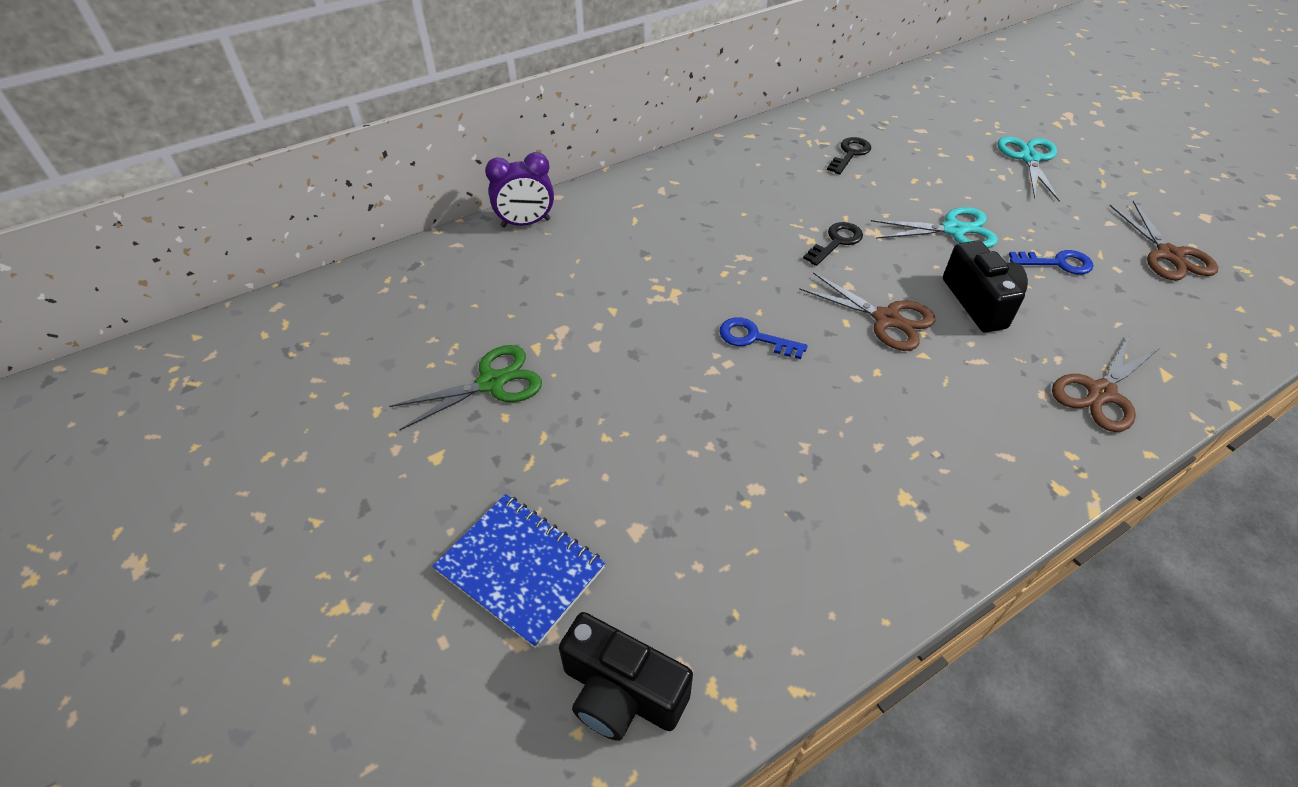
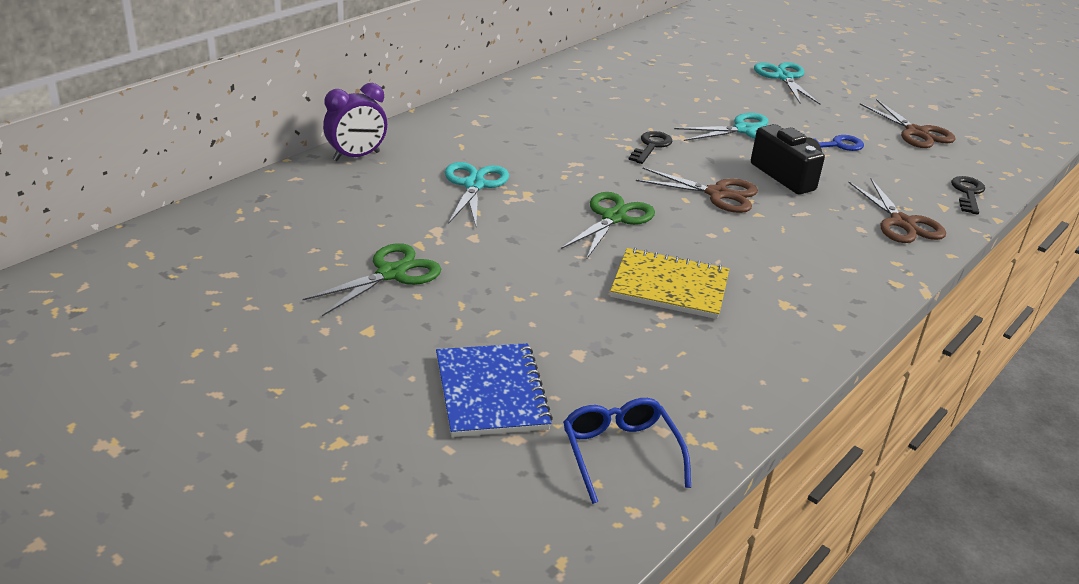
camera: 20 degrees left, 15 degrees down
blue notebook [432,494,605,648] -> blue notebook turned 60 degrees clockwise [436,343,553,437]
black camera [559,612,693,741] -> blue glasses [563,398,691,504]
blue key [719,317,807,359] -> green scissors [561,192,655,258]
black key [827,137,871,174] -> black key moved to [951,176,985,215]
brown scissors [1052,334,1161,432] -> brown scissors turned 45 degrees counterclockwise [848,179,946,243]
none -> turquoise scissors [445,162,509,226]
none -> yellow notebook [610,247,729,319]

